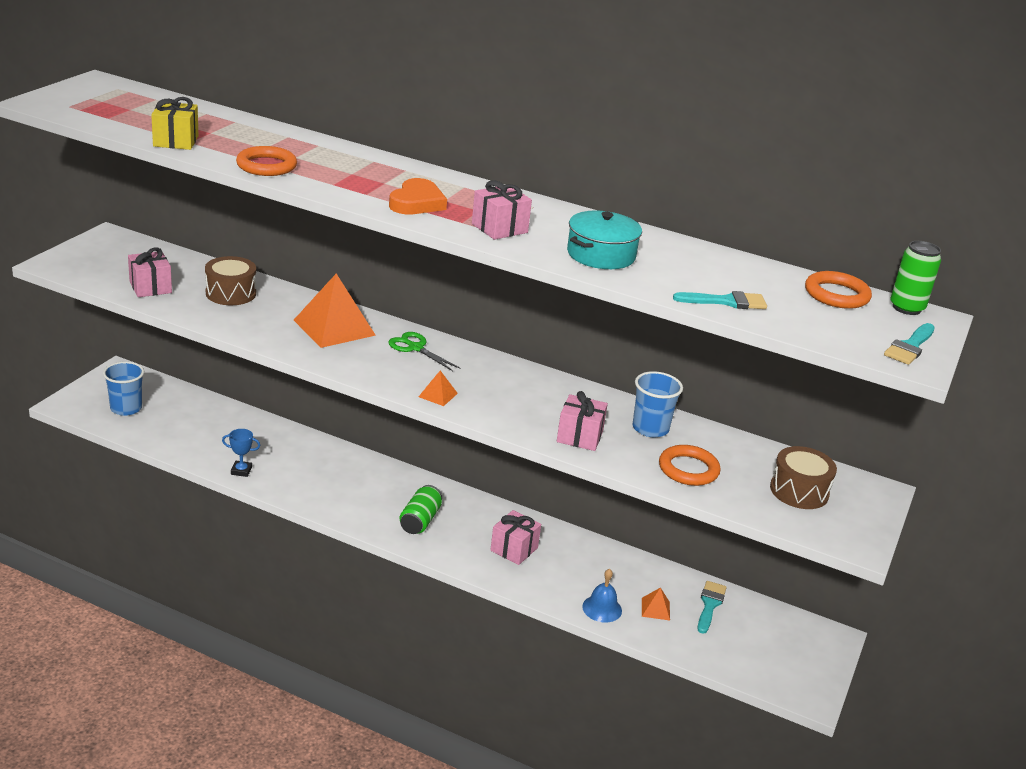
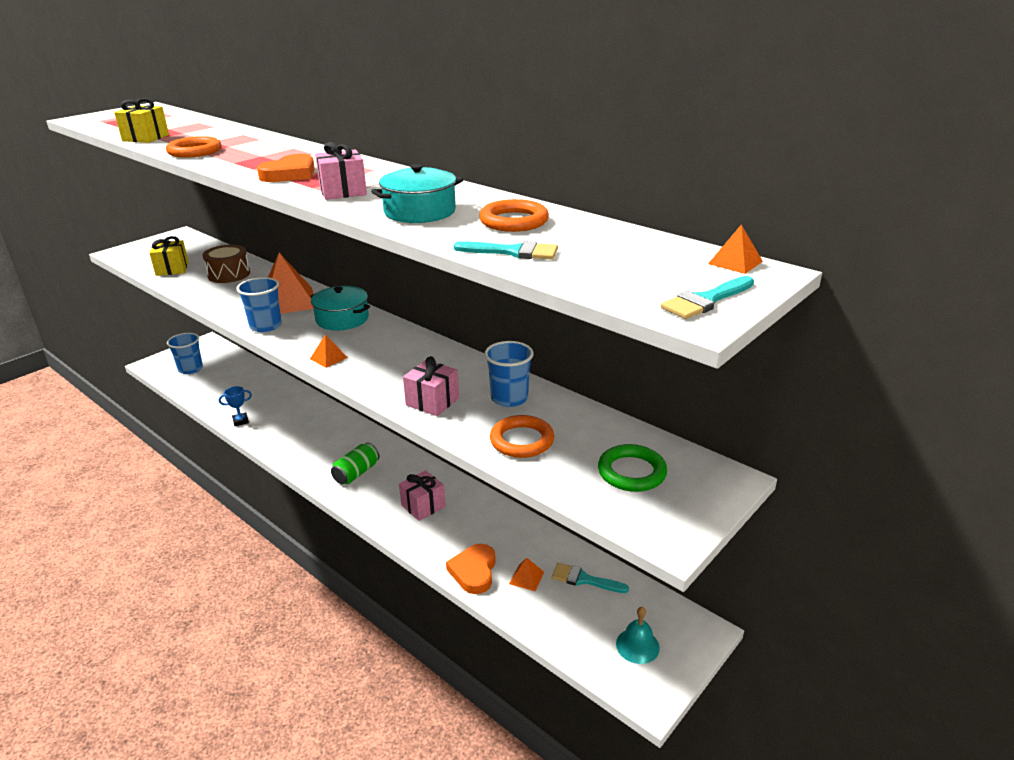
camera: 20 degrees right, 0 degrees up
pink gift [128,248,172,297] -> yellow gift [149,236,189,276]
blue trophy [222,429,260,477] -> blue trophy turned 45 degrees counterclockwise [219,386,252,426]
green scissors [389,332,461,371] -> turquoise pot [310,286,370,331]
blue bell [582,569,622,622] -> orange heart [446,544,496,594]
turquoise brush [697,581,727,634] -> turquoise brush turned 105 degrees counterclockwise [552,563,629,593]
brown drum [770,446,837,509] -> green ring [598,444,667,492]
orange ring [805,271,872,309] -> orange ring moved to [479,199,549,232]
green can [890,241,941,315] -> orange pyramid [708,225,763,274]
none -> blue cup [236,277,282,332]
none -> turquoise bell [616,607,660,664]

